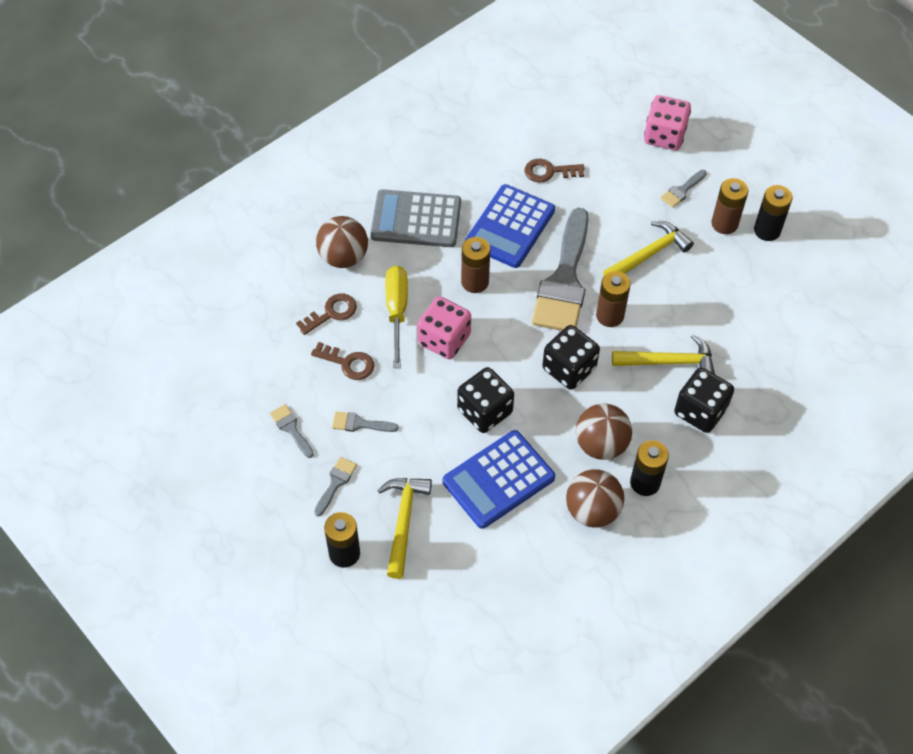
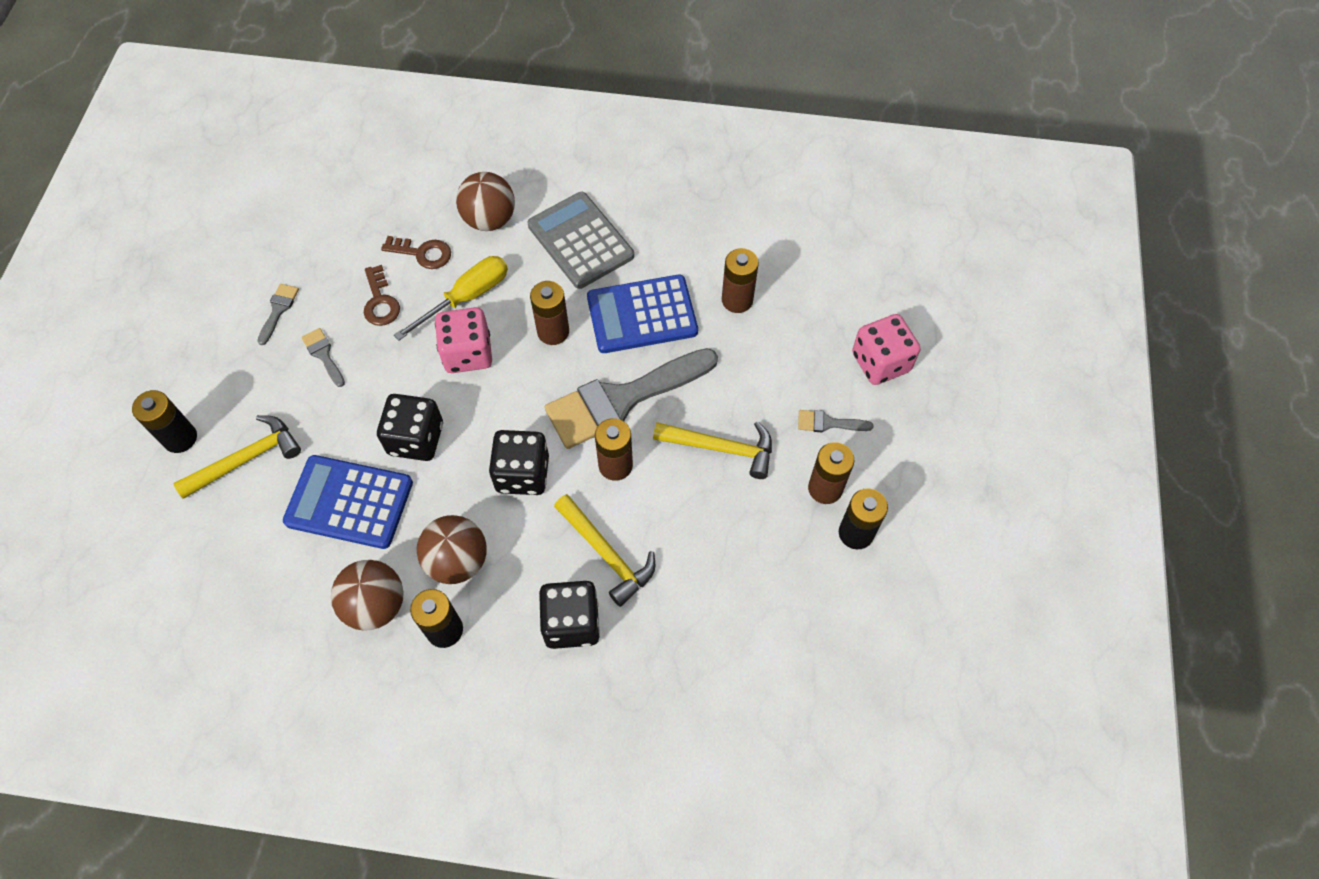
camera: 50 degrees right, 5 degrees up
grey brush [314,457,357,516] -> none
brown key [525,159,584,183] -> brown battery [722,248,759,313]

